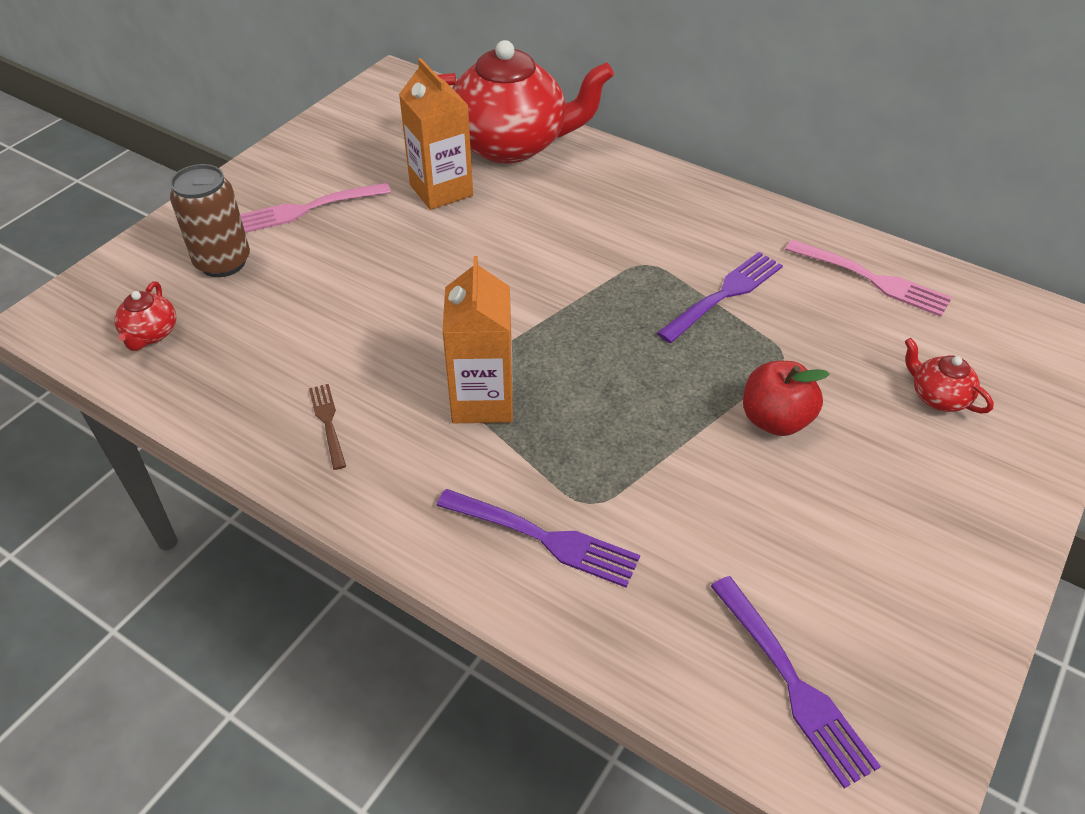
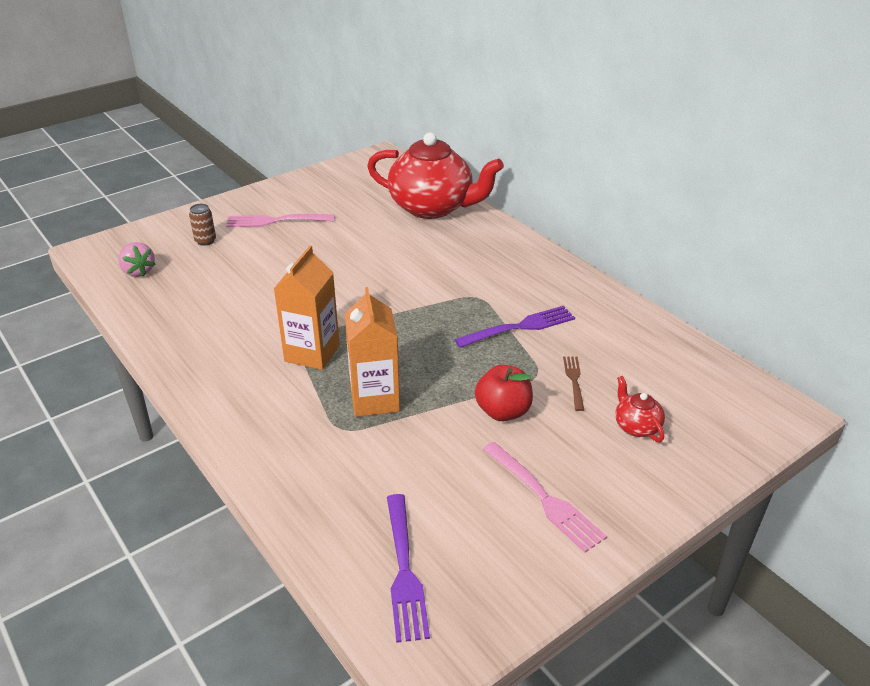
camera: 20 degrees right, 10 degrees down
red teapot [114,281,176,351] -> pink strawberry [118,242,155,277]
brown can [170,164,250,277] -> brown can [189,204,216,246], size x0.56
brown fork [309,384,346,470] -> brown fork moved to [563,356,584,411]
orange carton [399,58,473,210] -> orange carton moved to [344,287,400,417]
purple fork [436,489,640,587] -> none
pink fork [785,240,952,317] -> pink fork moved to [482,442,607,553]

